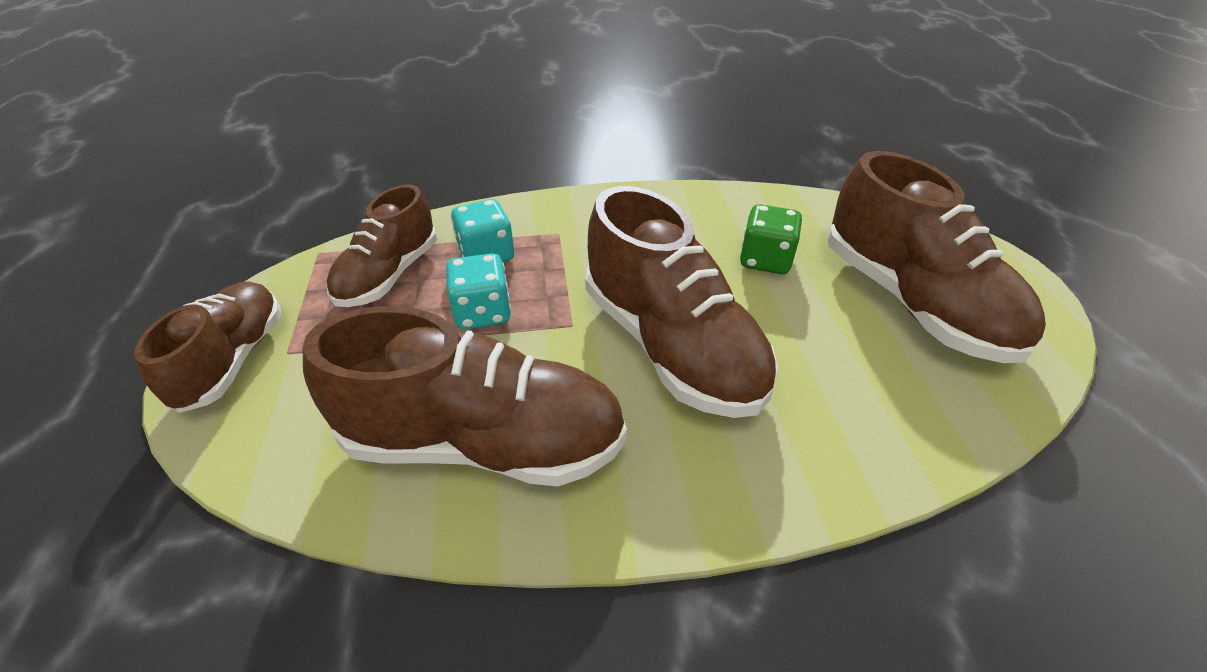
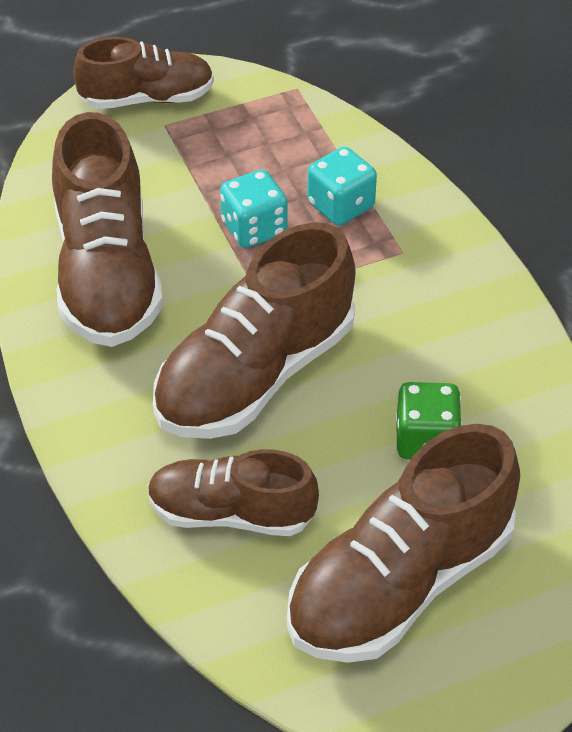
camera: 75 degrees right, 5 degrees up
brown shoe [327,184,437,307] -> brown shoe moved to [147,449,319,536]

